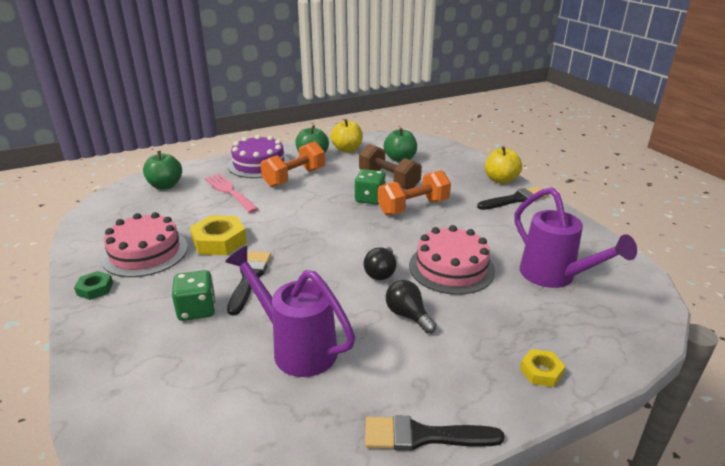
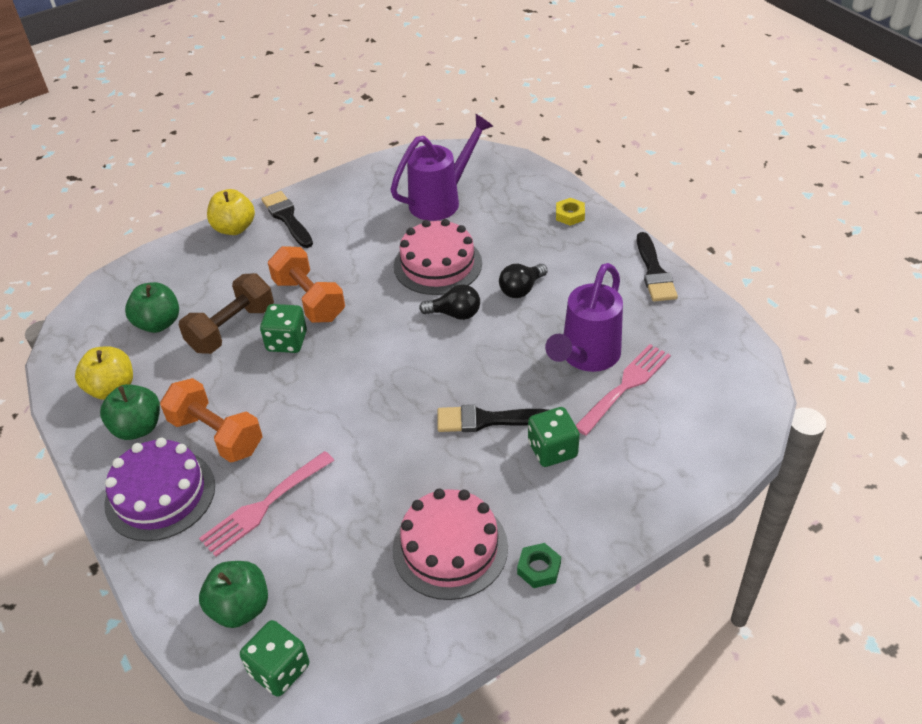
camera: 95 degrees left, 15 degrees up
yellow nut [190,215,247,255] -> none
none -> green dice [240,620,309,697]
none -> pink fork [576,344,671,435]

